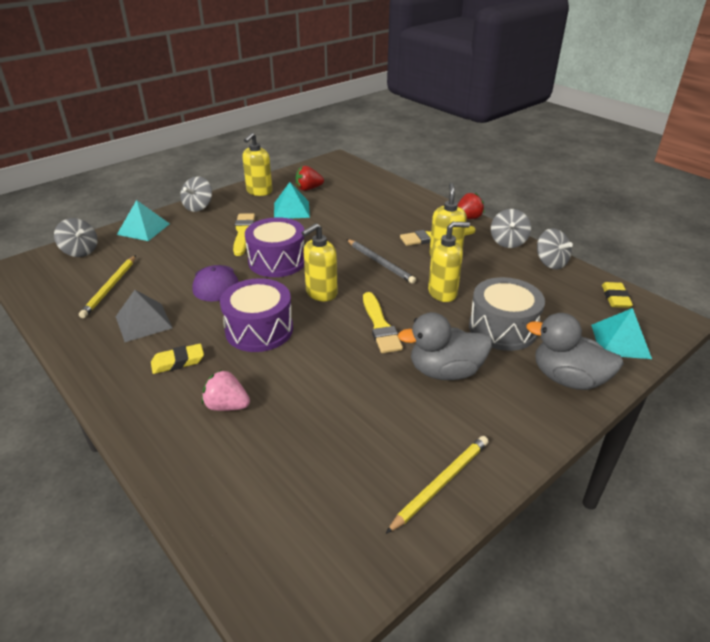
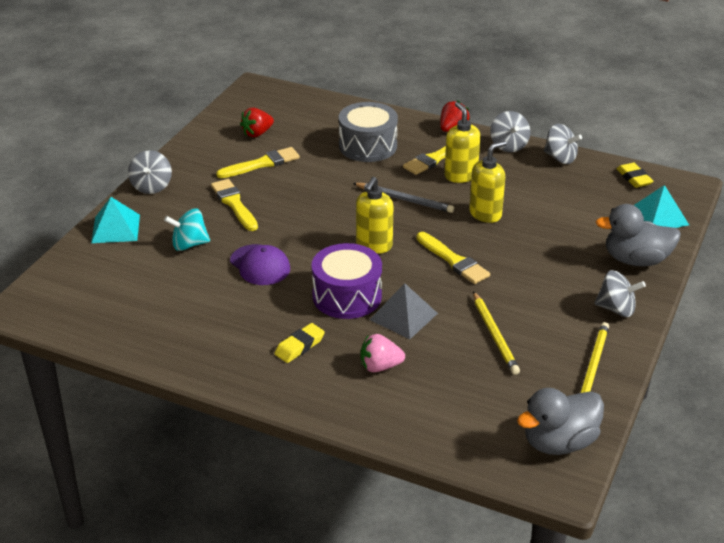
camera: 25 degrees left, 0 degrees up
grey spinning top [54,218,98,257] -> grey spinning top moved to [594,270,646,317]
yellow pencil [79,255,136,318] -> yellow pencil moved to [473,291,520,375]
grey pyramid [116,290,173,342] -> grey pyramid moved to [369,283,438,339]
yellow soap dispenser [242,132,272,196] -> none
purple drum [245,217,305,277] -> none
turquoise pyramid [274,182,310,219] -> yellow brush [216,147,300,178]
grey duck [398,312,492,380] -> grey duck moved to [517,388,604,455]
grey drum [469,277,545,351] -> grey drum moved to [339,102,398,162]
none -> turquoise spinning top [164,208,210,251]

